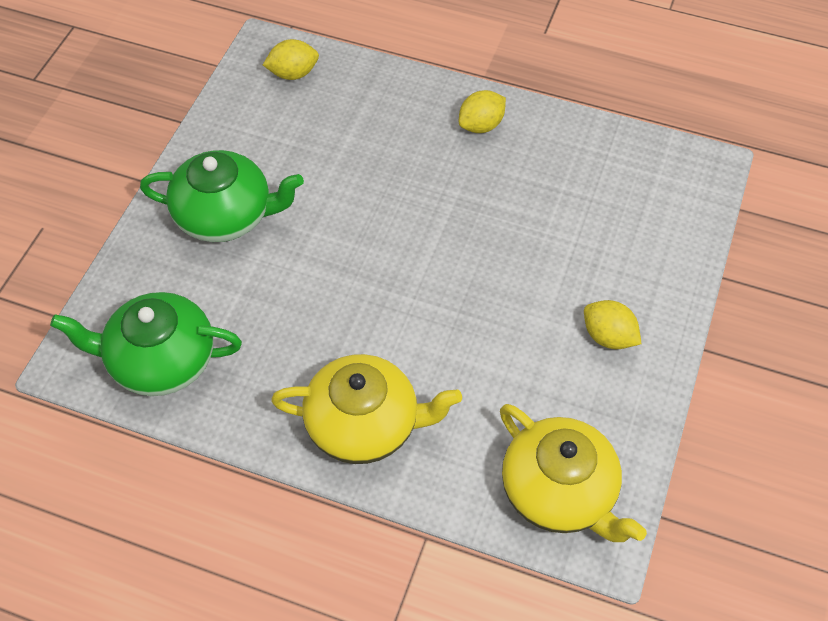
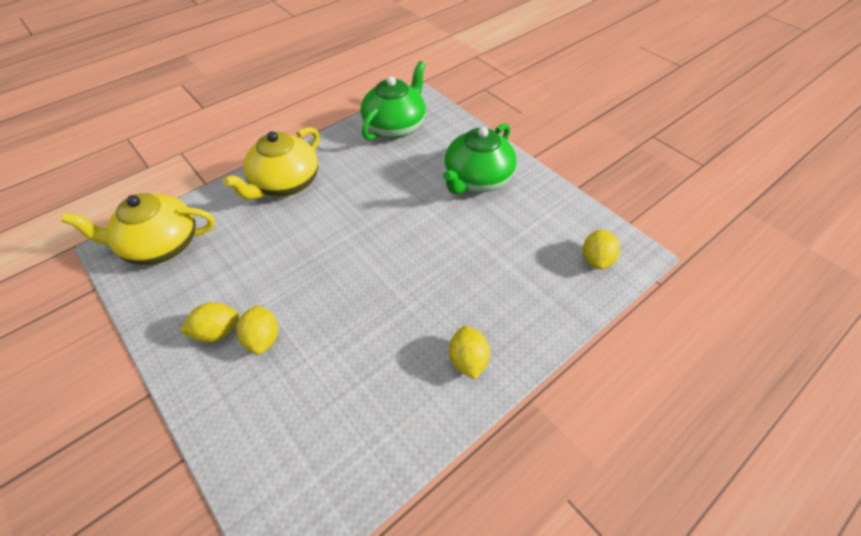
camera: 120 degrees right, 5 degrees down
none -> yellow lemon [236,305,278,355]

